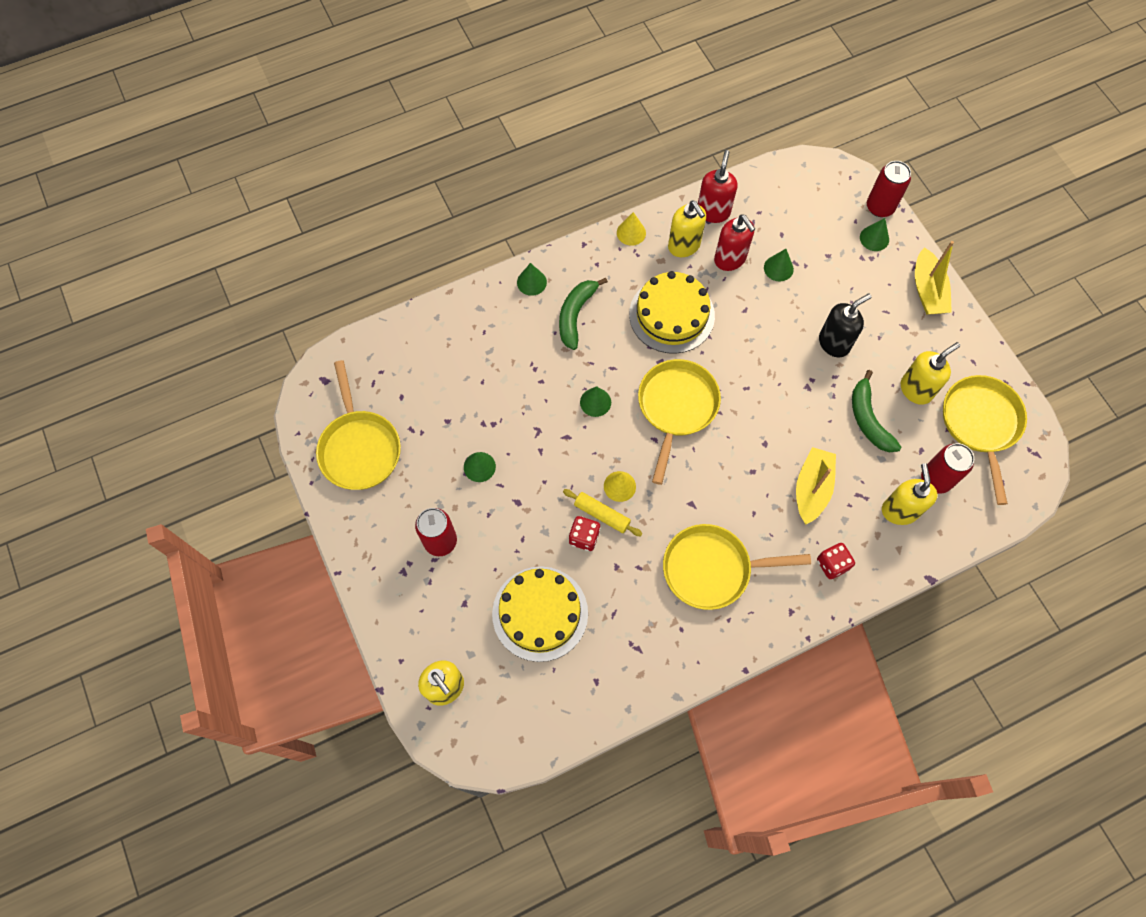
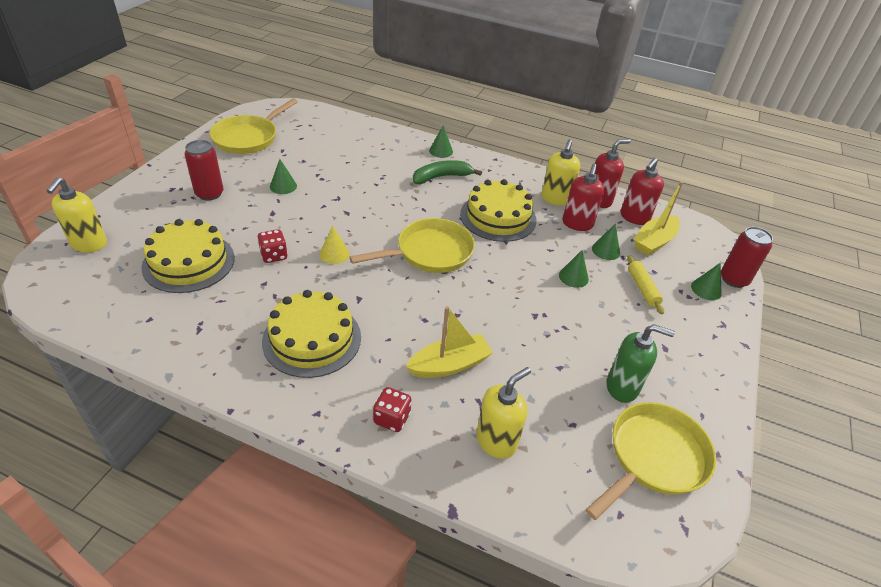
camera: 45 degrees right, 25 degrees down
yellow rolling pin [563,489,642,536] -> yellow rolling pin moved to [627,255,664,314]
green cone [580,386,611,417] -> green cone moved to [559,250,589,288]
yellow cone [617,212,646,246] -> none
yellow pan [663,524,811,610] -> yellow cake [262,290,361,378]
black soap dispenser [819,294,872,358] -> none
green banana [852,370,901,452] -> none
yellow soap dispenser [901,342,960,405] -> green soap dispenser [606,324,675,403]
yellow boat [915,241,954,315] -> yellow boat moved to [633,181,683,256]
red can [921,443,974,494] -> none
none -> red soap dispenser [621,158,664,225]

